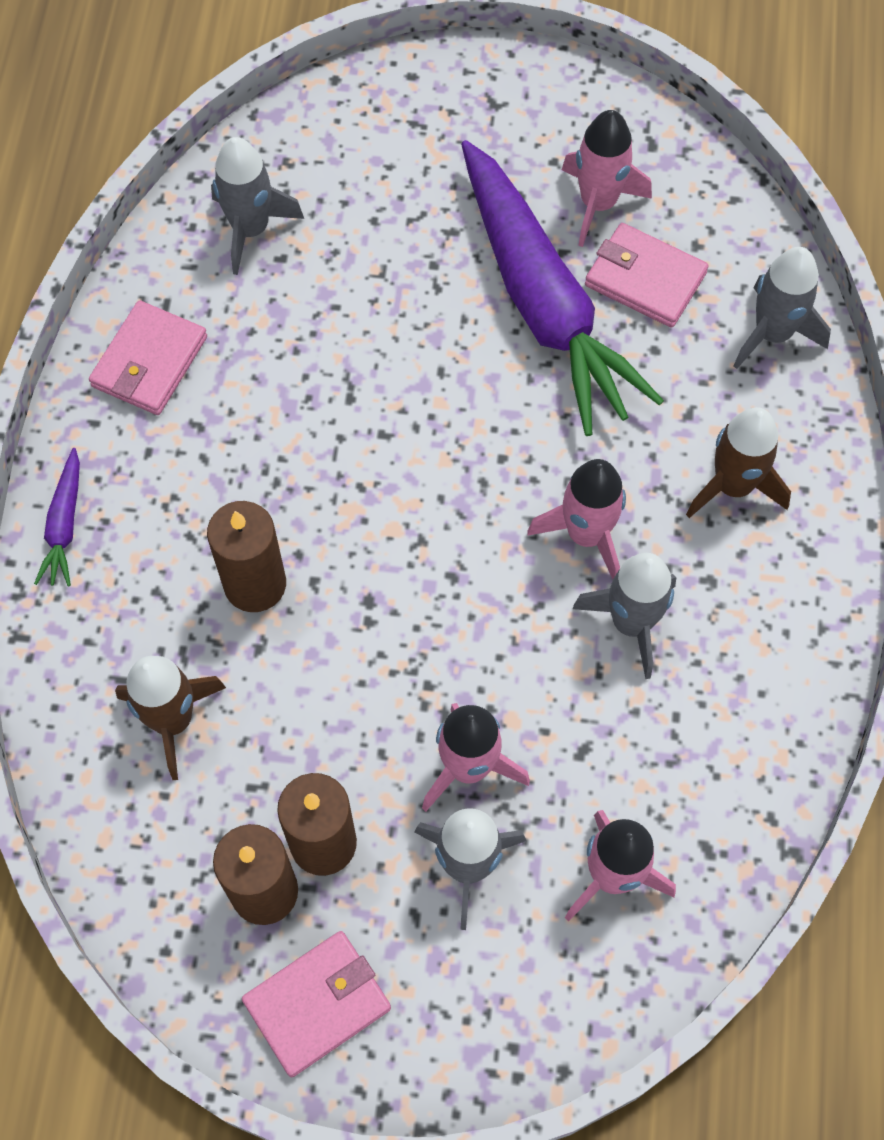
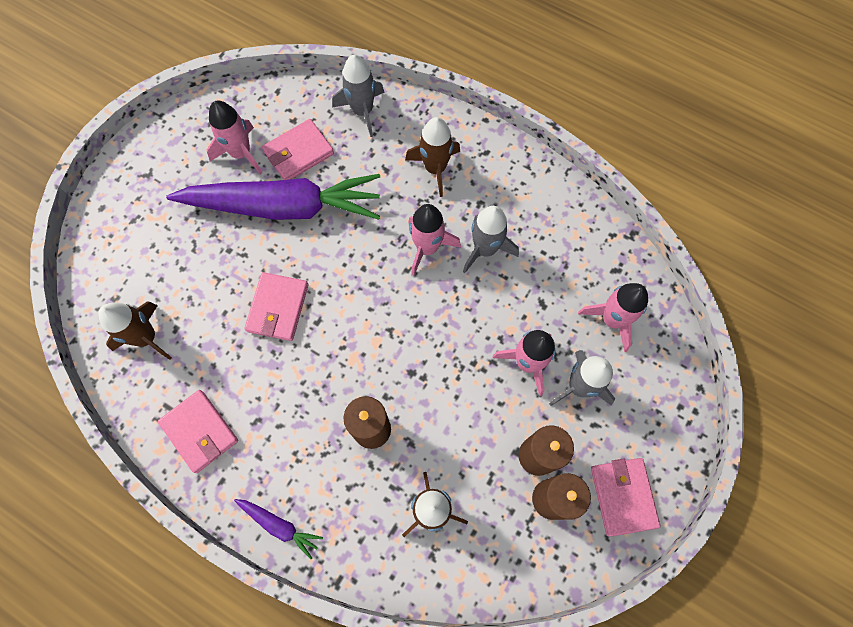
camera: 65 degrees left, 5 degrees up
grey rocket [211,137,304,275] -> brown rocket [98,302,172,360]
none -> pink wallet [245,272,308,341]

